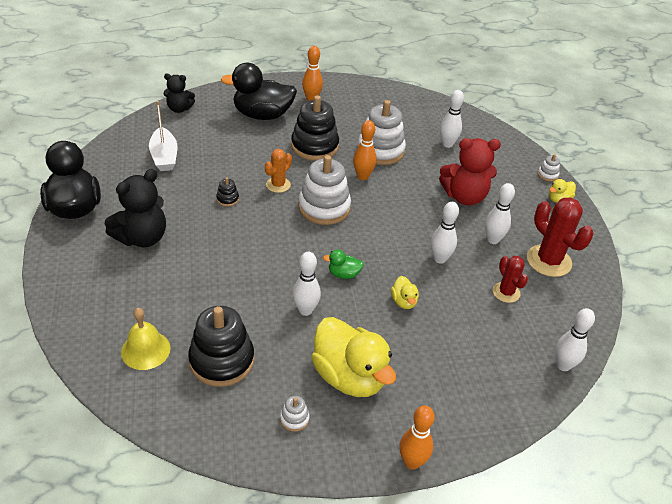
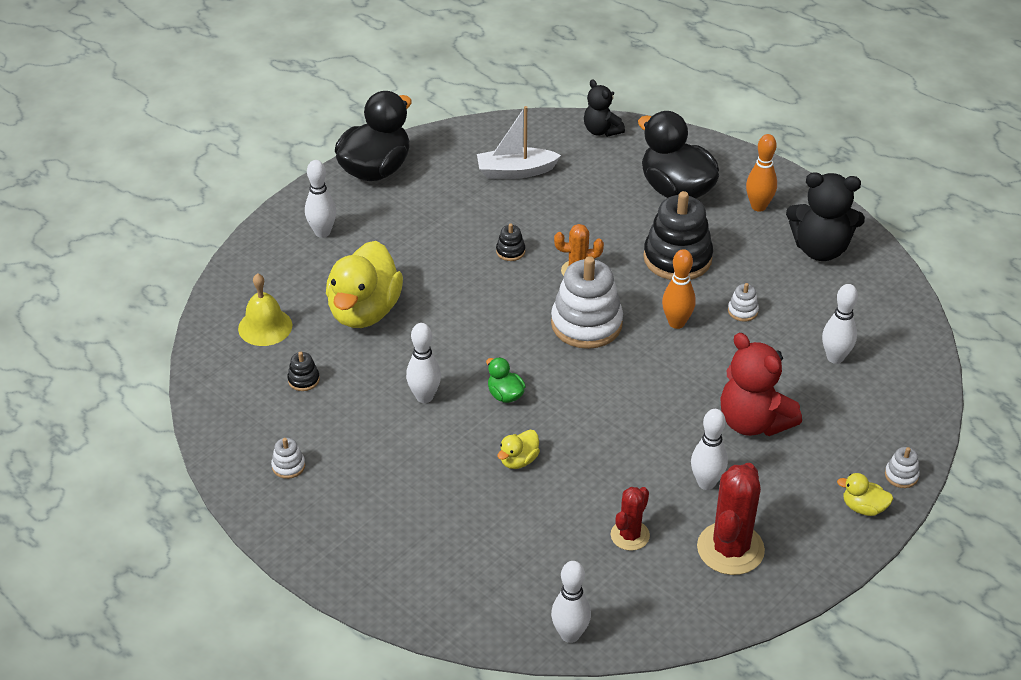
camera: 55 degrees right, 0 degrees up
black teddy bear [105,169,166,247] -> black teddy bear moved to [786,172,865,261]
white boat [149,101,177,171] -> white boat turned 45 degrees clockwise [477,106,561,179]
black stacking toy [188,306,254,387] -> black stacking toy [287,352,320,391], size x0.43
yellow duck [311,317,396,397] -> yellow duck moved to [326,241,403,328]
white stacking toy [358,100,406,165] -> white stacking toy [728,283,759,322], size x0.43
orange bowling pin [399,405,435,470] -> none
white bowling pin [431,202,459,264] -> white bowling pin moved to [305,160,336,238]

